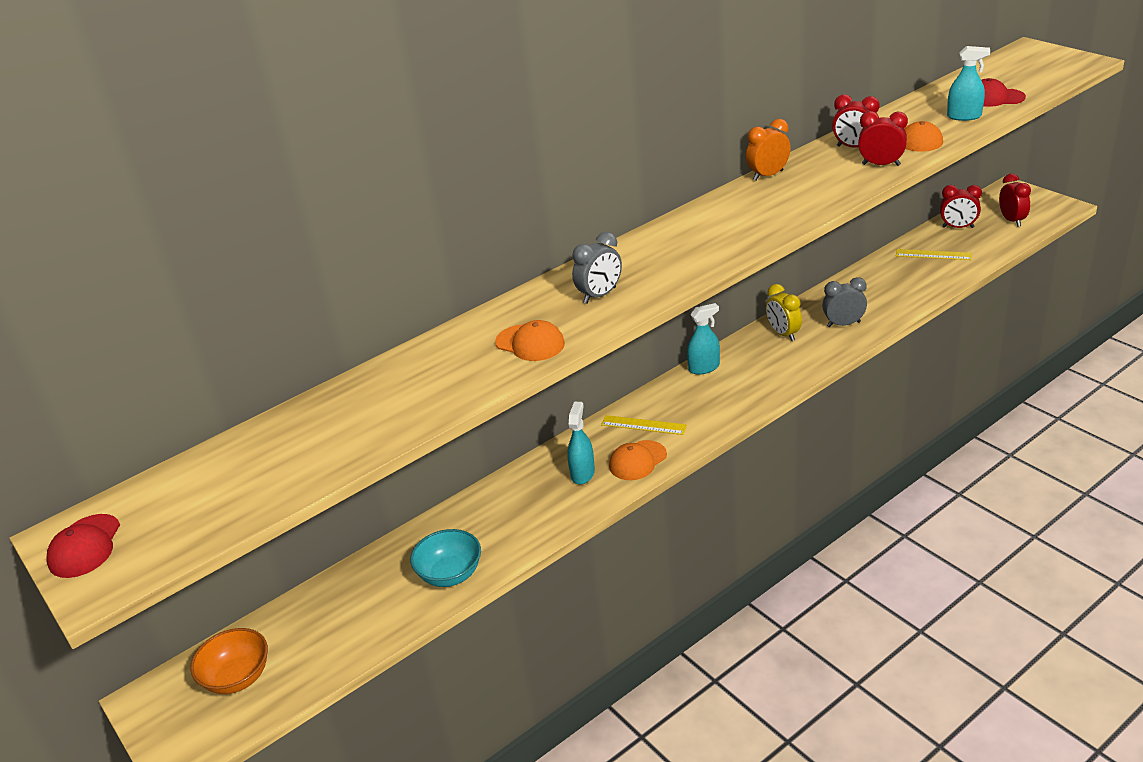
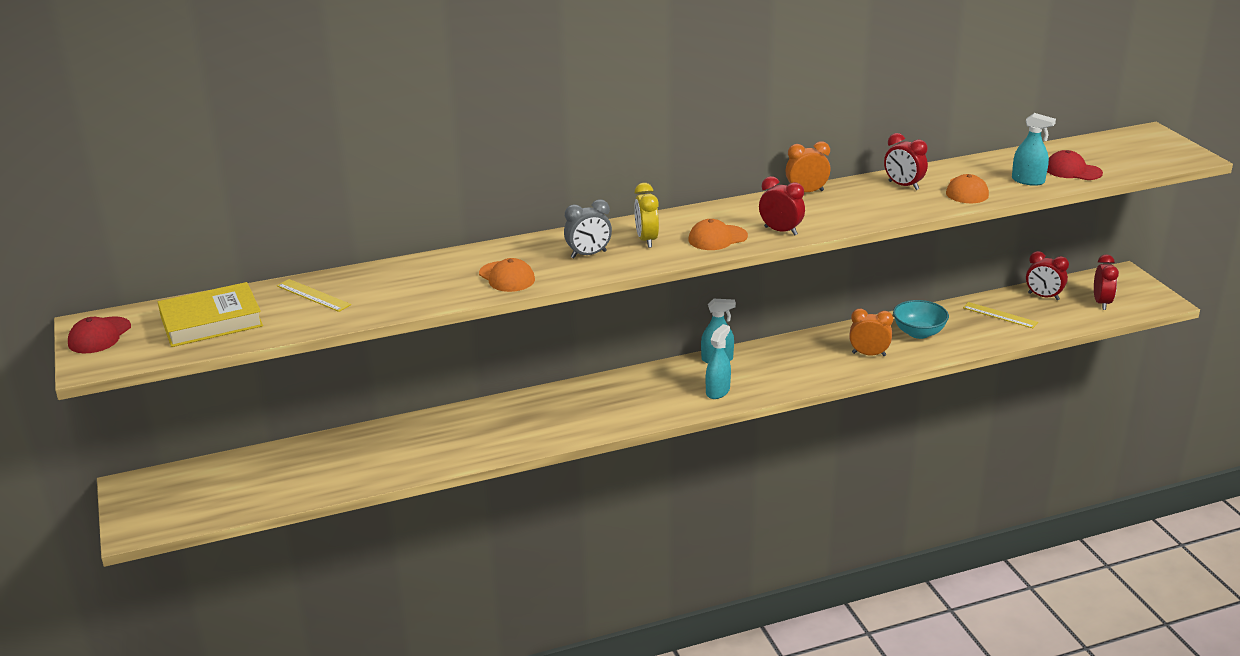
camera: 15 degrees right, 5 degrees down
orange bowl [190,628,268,694] -> none
turquoise bowl [410,529,481,587] -> turquoise bowl moved to [893,300,949,339]
turquoise spray bottle [567,402,595,485] -> turquoise spray bottle moved to [706,324,731,399]
yellow ruler [601,415,687,435] -> yellow ruler moved to [277,279,351,312]
orange cap [609,440,667,480] -> orange cap moved to [688,219,748,250]
yellow clock [766,284,802,341] -> yellow clock moved to [634,183,659,248]
grey clock [822,277,867,327] -> orange clock [849,309,893,356]
red clock [858,111,908,166] -> red clock moved to [759,176,805,236]
none -> yellow book [158,282,263,347]

